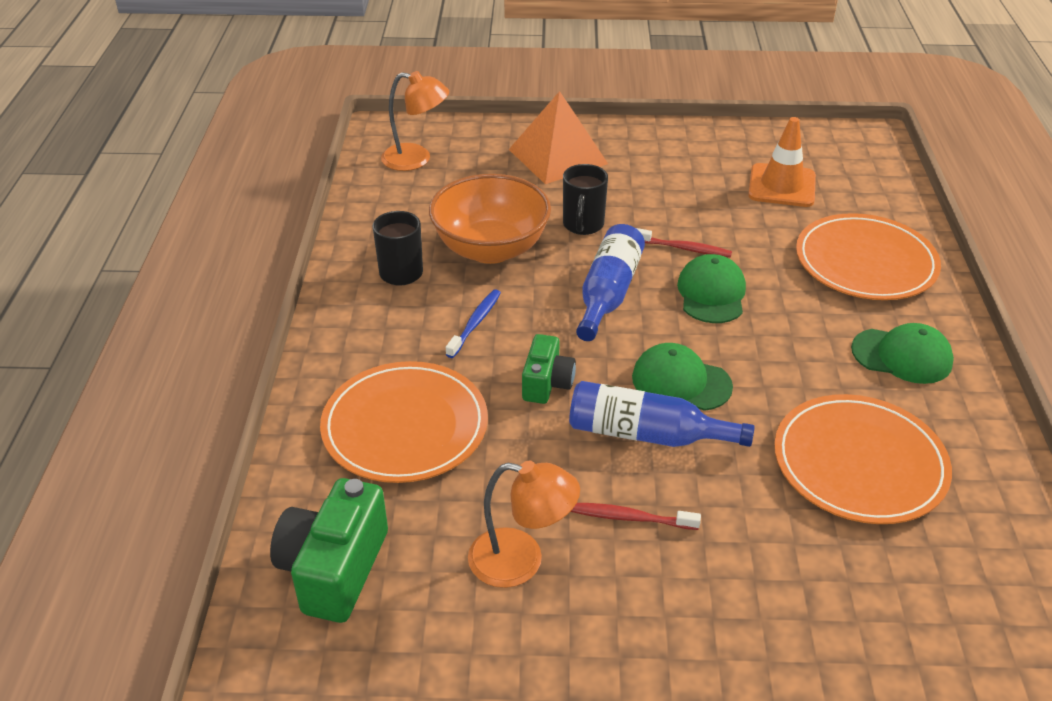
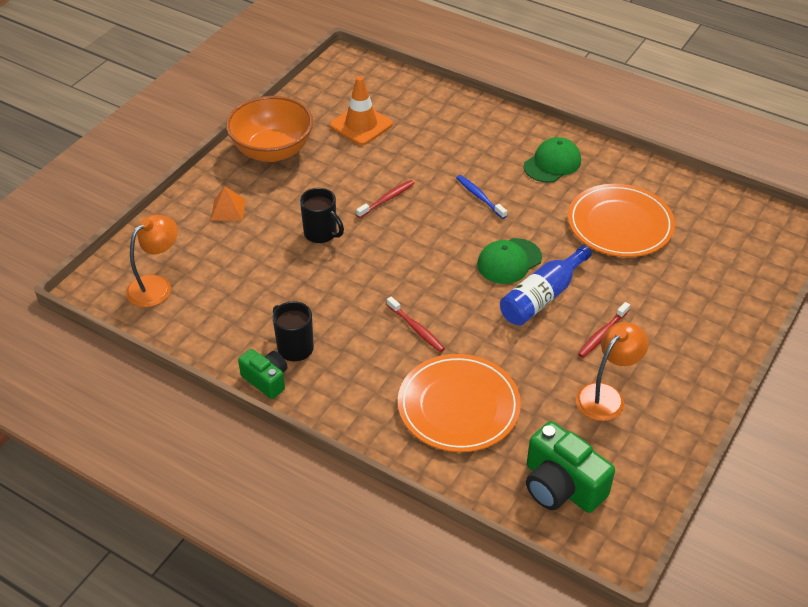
camera: 60 degrees left, 5 degrees up
orange bowl [429,174,551,264] -> orange bowl moved to [226,96,313,162]
blue toothbrush [446,289,501,358] -> blue toothbrush moved to [456,175,507,219]
orange pyramid [509,91,608,184] -> orange pyramid [211,186,246,221], size x0.51
green camera [522,334,576,404] -> green camera moved to [238,349,287,399]
blue bottle [576,224,645,341] -> none
green cap [677,254,746,323] -> none
orange plate [796,213,941,300] -> none
none -> red toothbrush [387,297,445,352]

